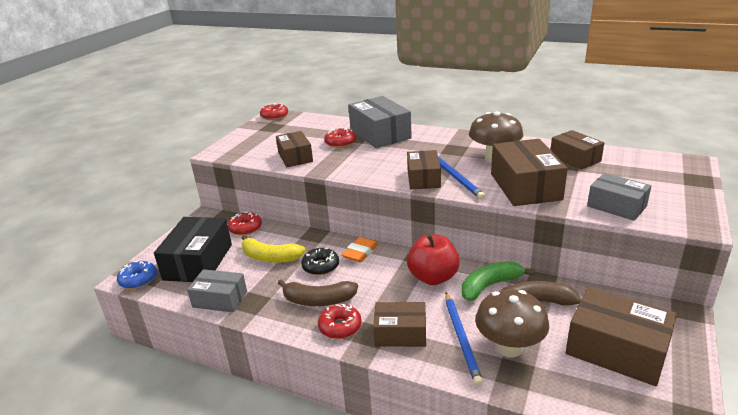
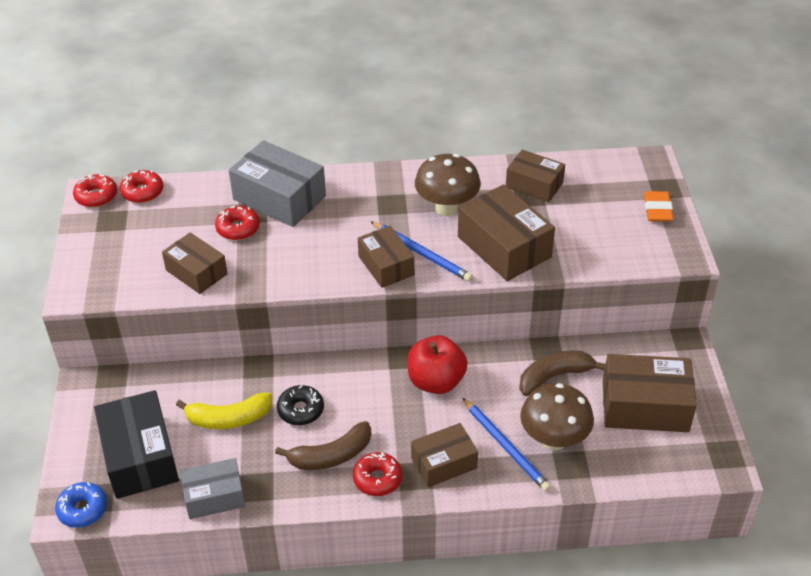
camera: 30 degrees left, 15 degrees up
red donut [228,212,262,236] -> red donut moved to [120,170,163,203]
orange eraser [341,237,378,262] -> orange eraser moved to [644,191,674,222]
green banana [462,261,534,301] -> none
grey box [587,173,651,221] -> none

